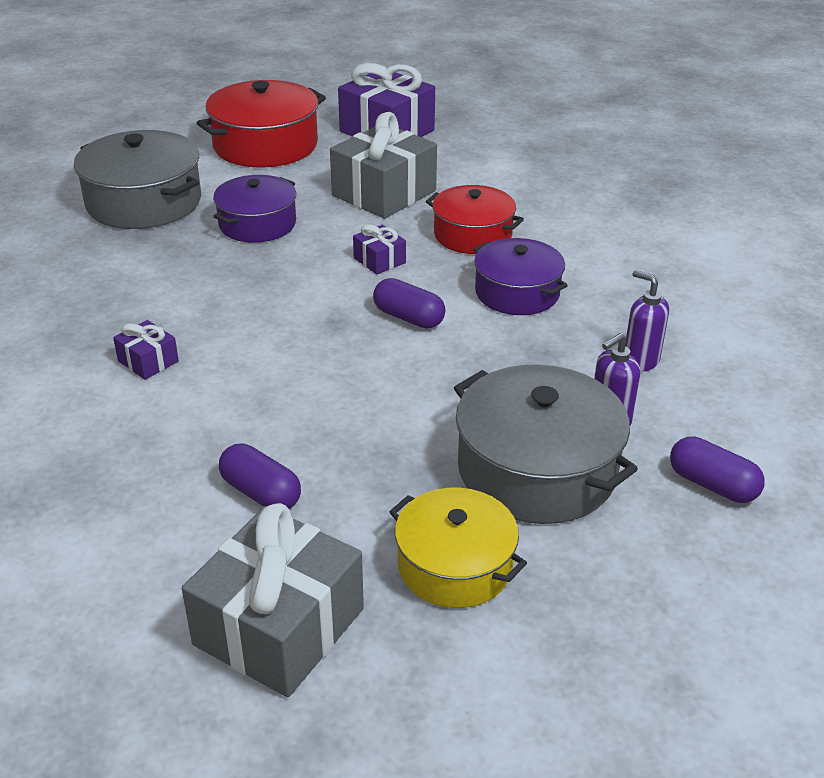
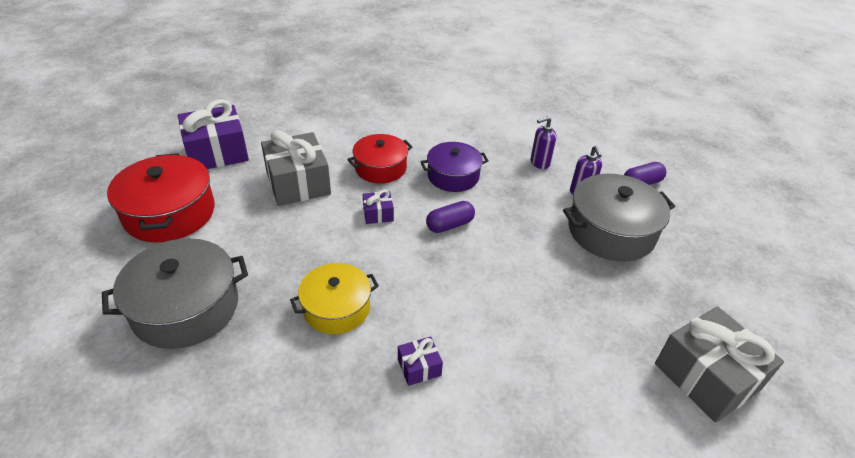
camera: 65 degrees left, 5 degrees up
purple pot [213,175,296,243] -> none
purple capsule [219,443,301,509] -> none
yellow pot [390,488,527,608] -> yellow pot moved to [290,263,379,334]

